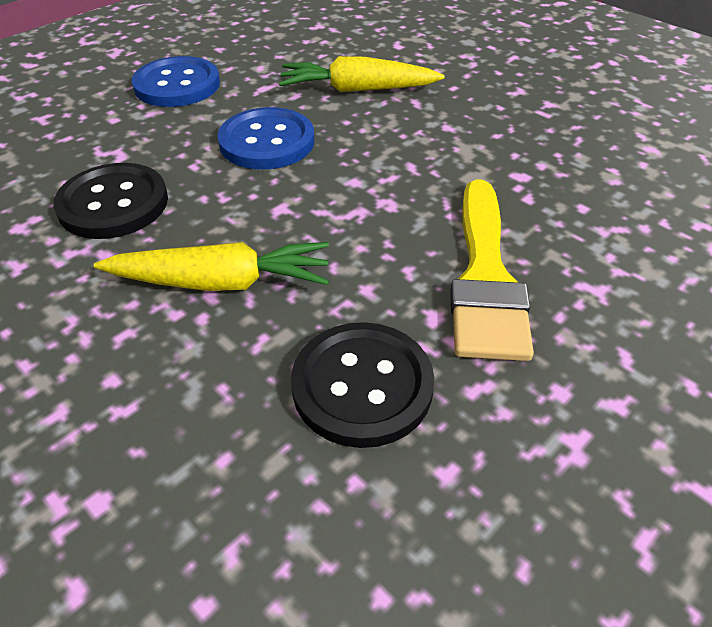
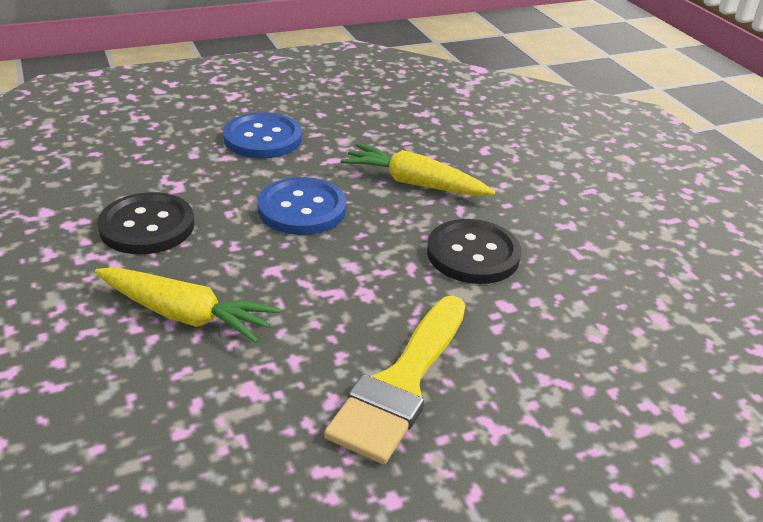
camera: 20 degrees right, 10 degrees down
black button [291,322,434,448] -> black button moved to [427,219,521,284]

